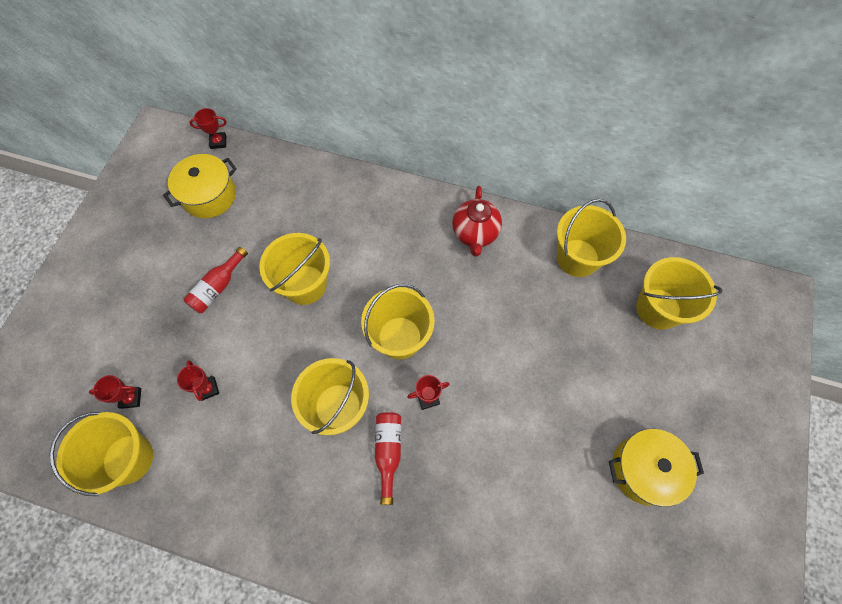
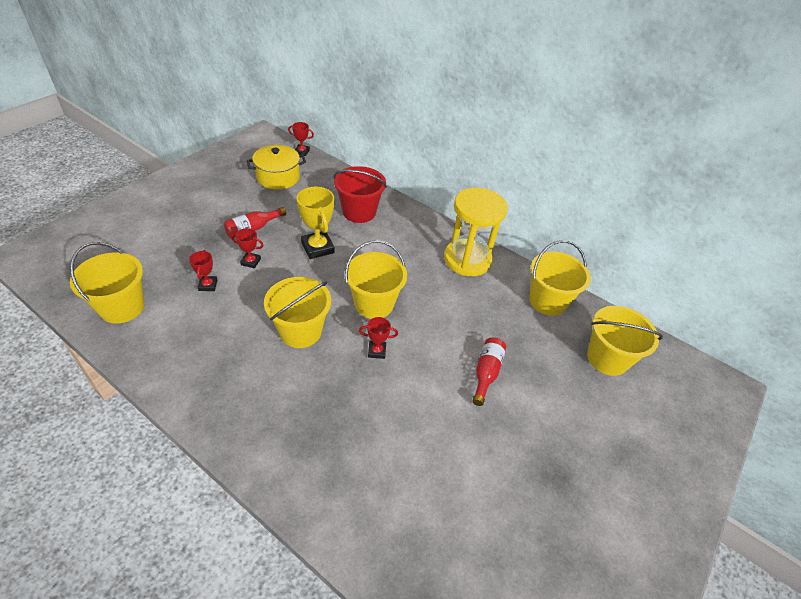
camera: 15 degrees right, 20 degrees down
red trophy [89,375,141,409] -> red trophy moved to [231,228,264,269]
yellow bucket [259,233,330,305] -> yellow trophy [297,187,335,259]
red bottle [375,412,401,505] -> red bottle moved to [472,337,506,406]
red teapot [452,186,502,257] -> yellow hourglass [444,188,508,276]
yellow pot [609,429,704,507] -> none
none -> red bucket [333,166,387,223]

